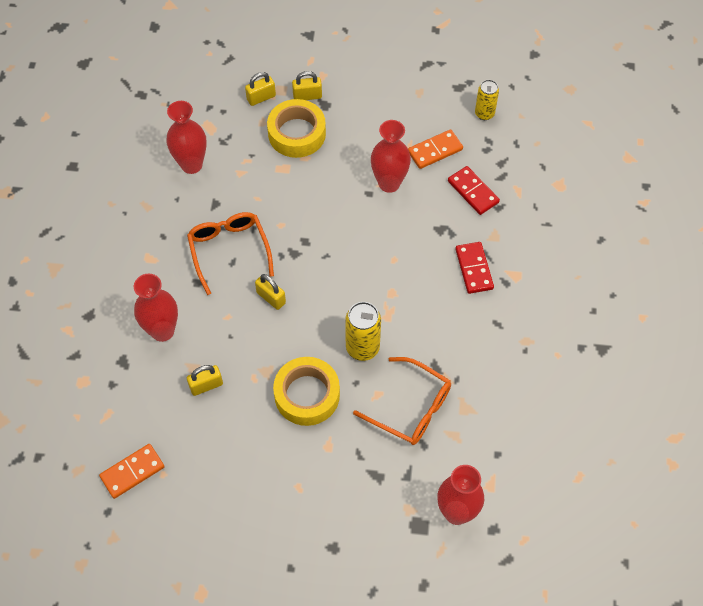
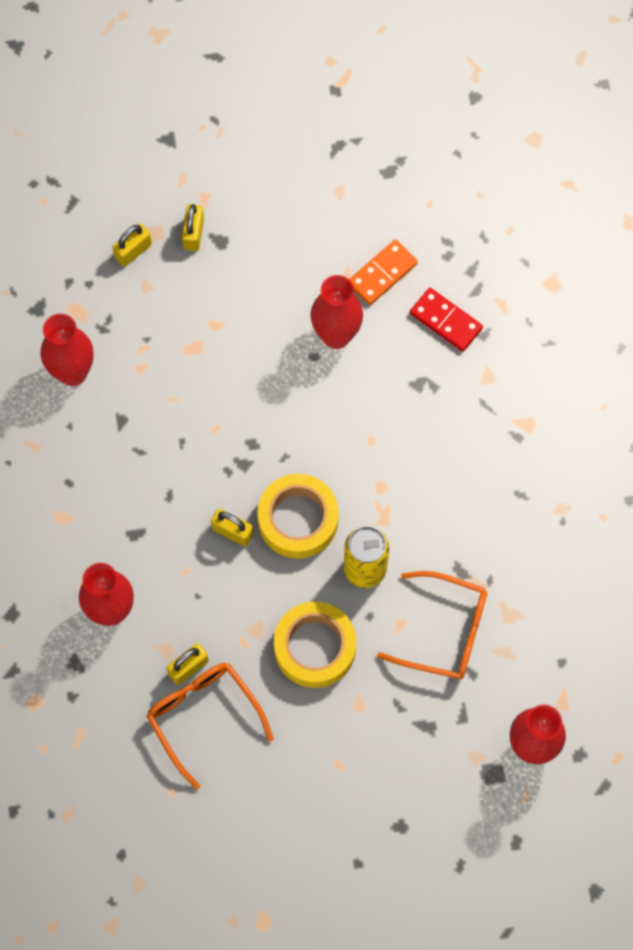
camera: 15 degrees left, 10 degrees up
orange domino [99,444,164,499] -> none
orange glasses [187,212,274,295] -> orange glasses moved to [146,663,274,790]
yellow tape [267,99,326,158] -> yellow tape moved to [257,474,339,559]
yellow padlock [292,71,322,100] -> yellow padlock turned 60 degrees counterclockwise [182,204,204,251]
red domino [455,242,494,294] -> none
yellow can [475,80,499,120] -> none

